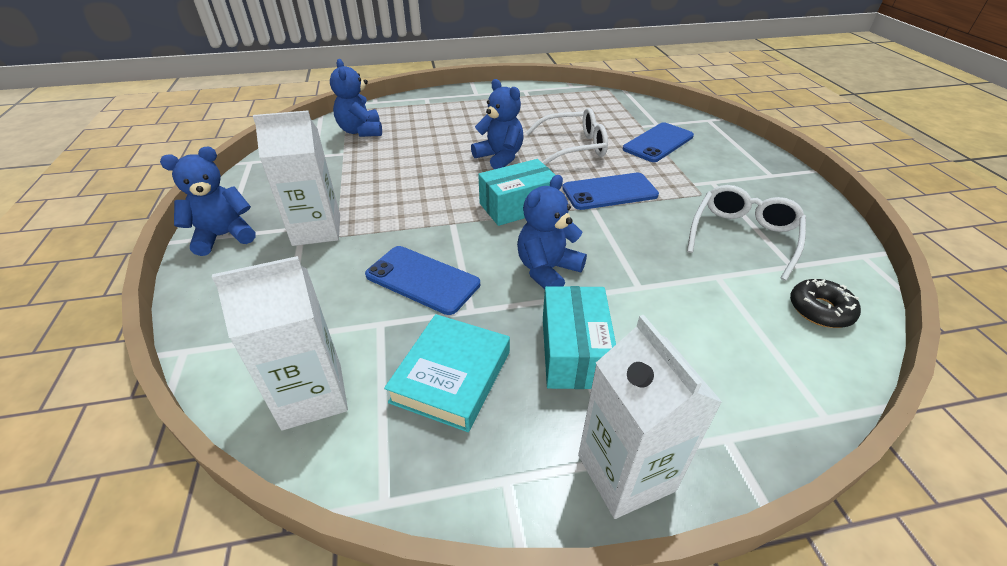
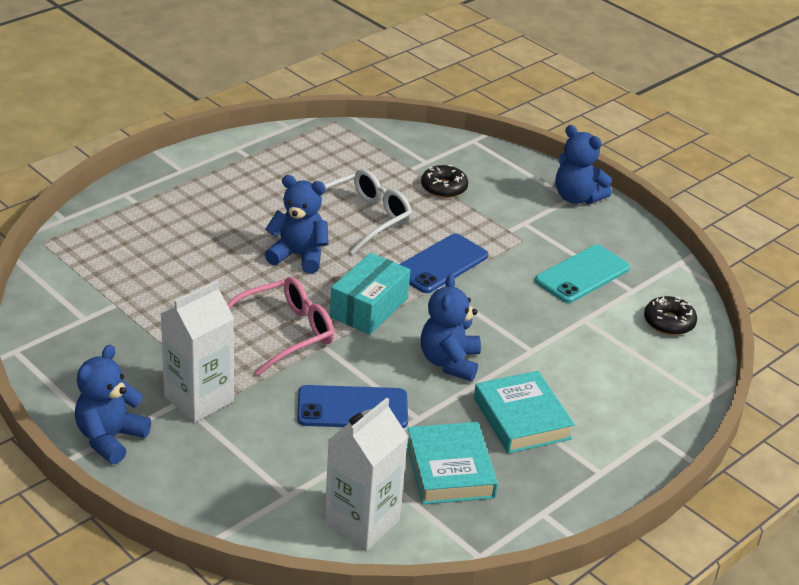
camera: 35 degrees left, 5 degrees down
blue teddy bear [330,59,382,137] -> blue teddy bear moved to [556,125,612,204]
turquoise box [543,286,616,389] -> turquoise book [474,371,575,454]
white carton [578,315,723,519] -> none
blue phone [623,122,694,162] -> black donut [421,165,468,198]
white glasses [687,185,806,281] -> turquoise phone [535,245,630,303]
none -> pink glasses [227,277,334,376]

